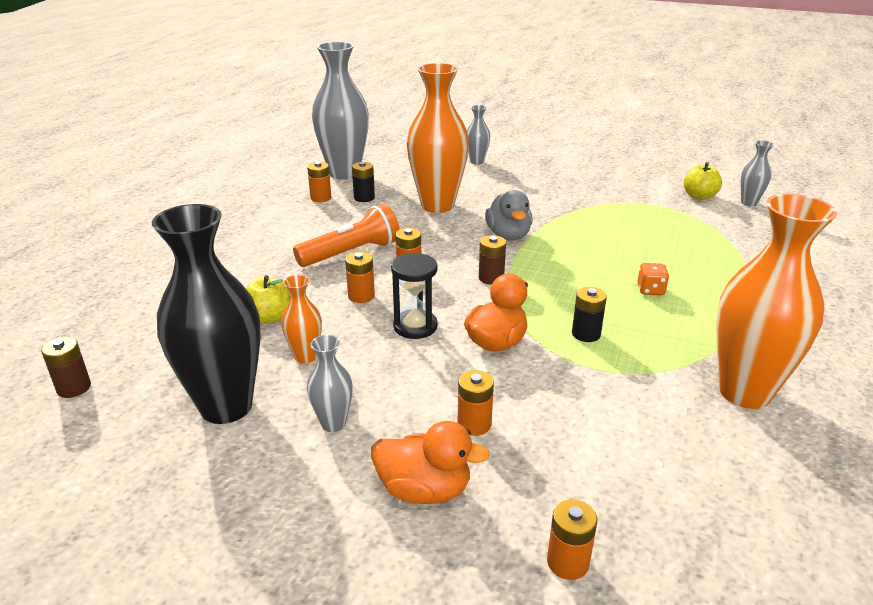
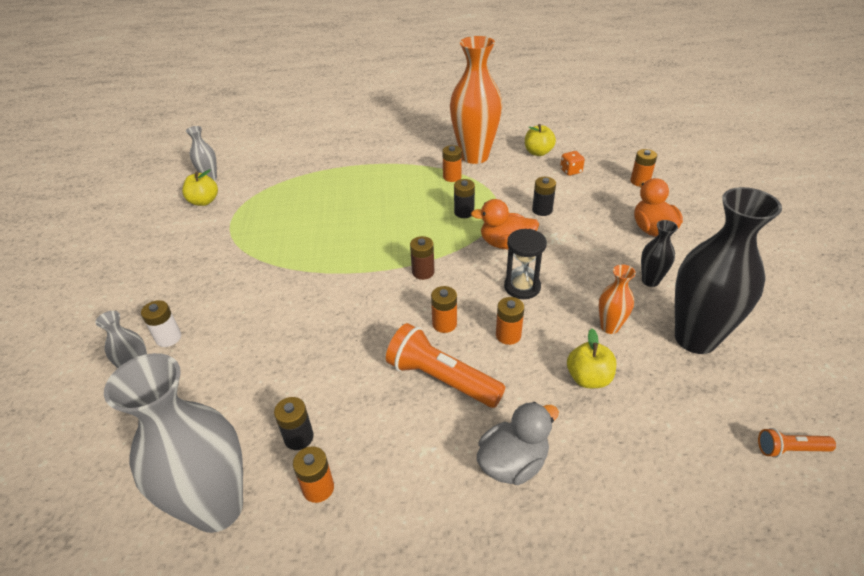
camera: 115 degrees left, 10 degrees up
brown battery [41,336,91,398] -> orange flashlight [758,428,836,458]
grey vase [307,335,353,432] -> black vase [641,220,678,287]
orange vase [407,63,469,213] -> none
orange battery [458,370,494,436] -> orange battery moved to [442,145,462,182]
grey duck [485,190,533,240] -> grey duck moved to [477,402,559,485]
orange dice [637,263,669,295] -> orange dice moved to [560,151,585,176]
none -> white battery [141,300,181,347]
none -> yellow apple [525,124,556,156]
none -> black battery [532,177,556,216]

